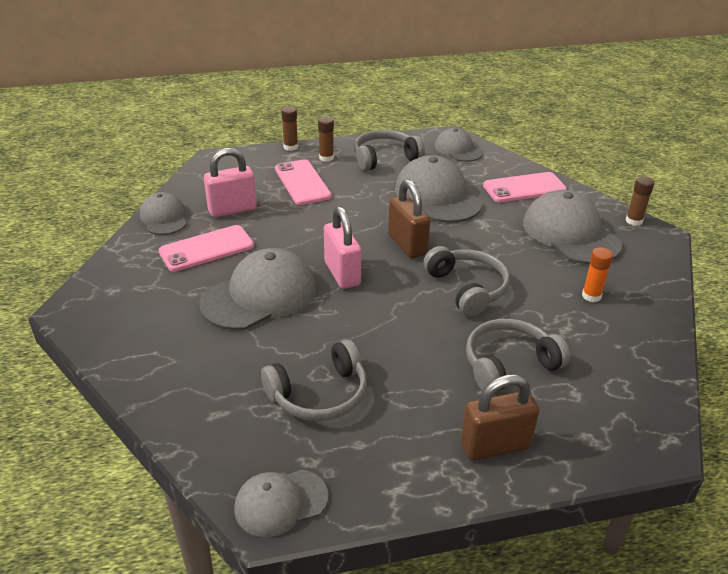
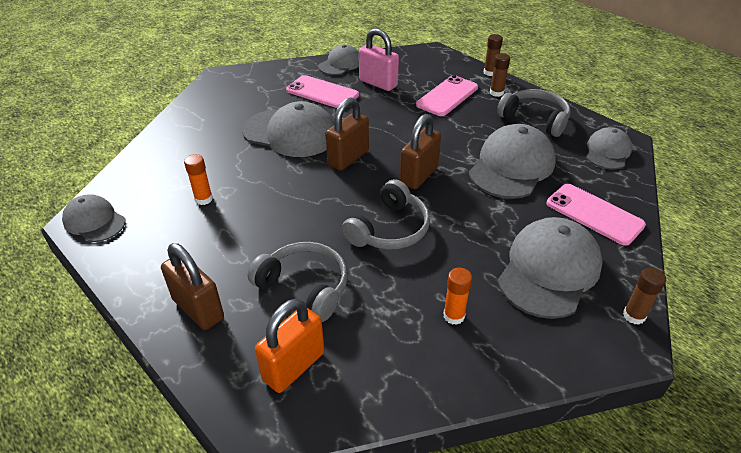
camera: 60 degrees right, 5 degrees up
grey headphones [261,340,367,421] -> orange glue stick [184,154,213,205]
pink padlock [324,206,362,289] -> brown padlock [326,97,369,171]
none -> orange padlock [255,299,324,393]

